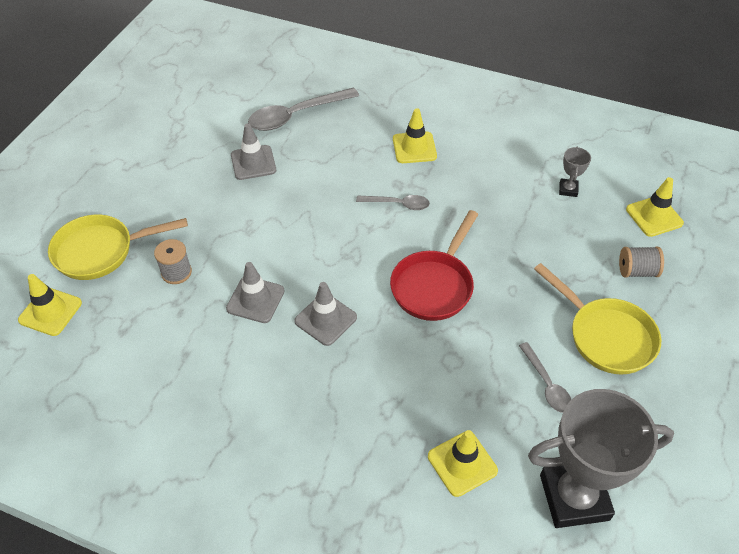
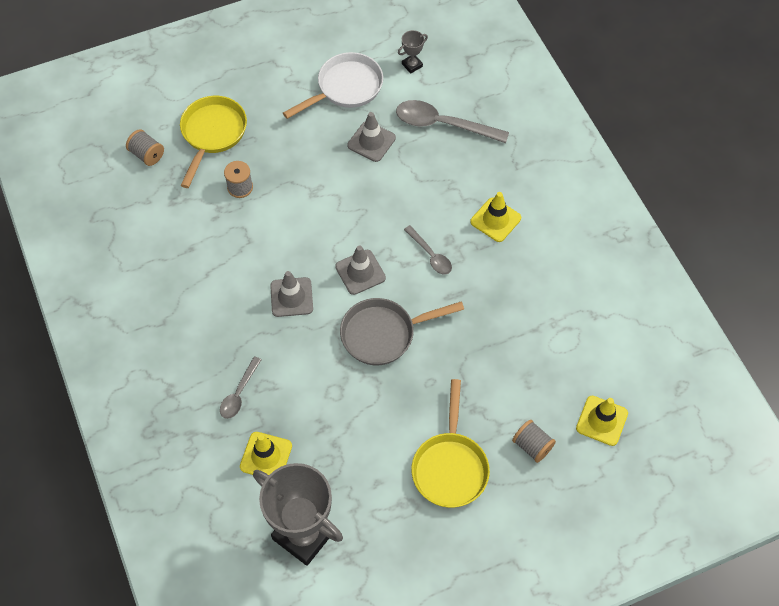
camera: 45 degrees right, 10 degrees up
yellow traffic cone [18,274,82,336] -> grey spool [126,129,164,166]
yellow pan [48,215,188,280] -> yellow pan turned 75 degrees clockwise [180,96,247,188]
grey traffic cone [226,262,285,323] -> grey traffic cone moved to [335,245,386,295]
red pan [390,210,478,321] -> grey pan [340,298,464,365]
grey spoon [519,342,571,413] -> grey spoon moved to [220,356,261,419]
grey trophy [559,147,591,197] -> grey trophy moved to [398,30,428,74]
none -> white pan [283,52,383,119]

